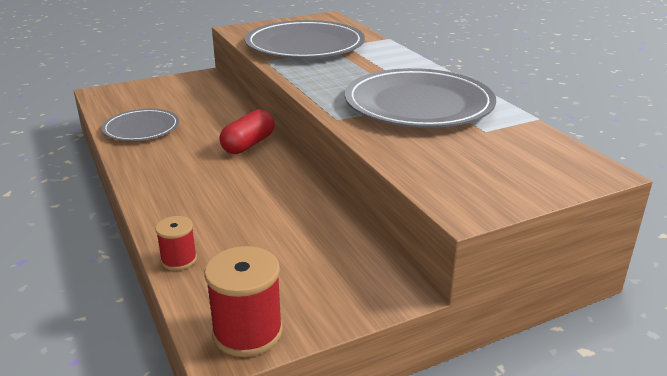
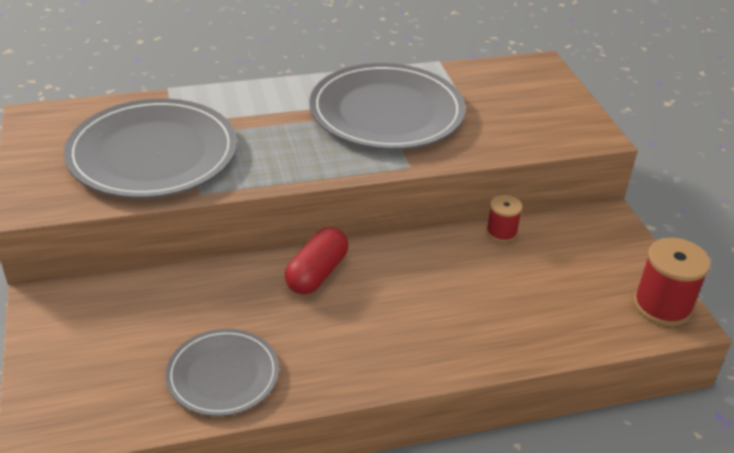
camera: 80 degrees left, 10 degrees up
red spool [155,216,197,270] -> red spool moved to [486,195,523,243]
red capsule [219,109,275,154] -> red capsule turned 75 degrees clockwise [285,227,348,294]

